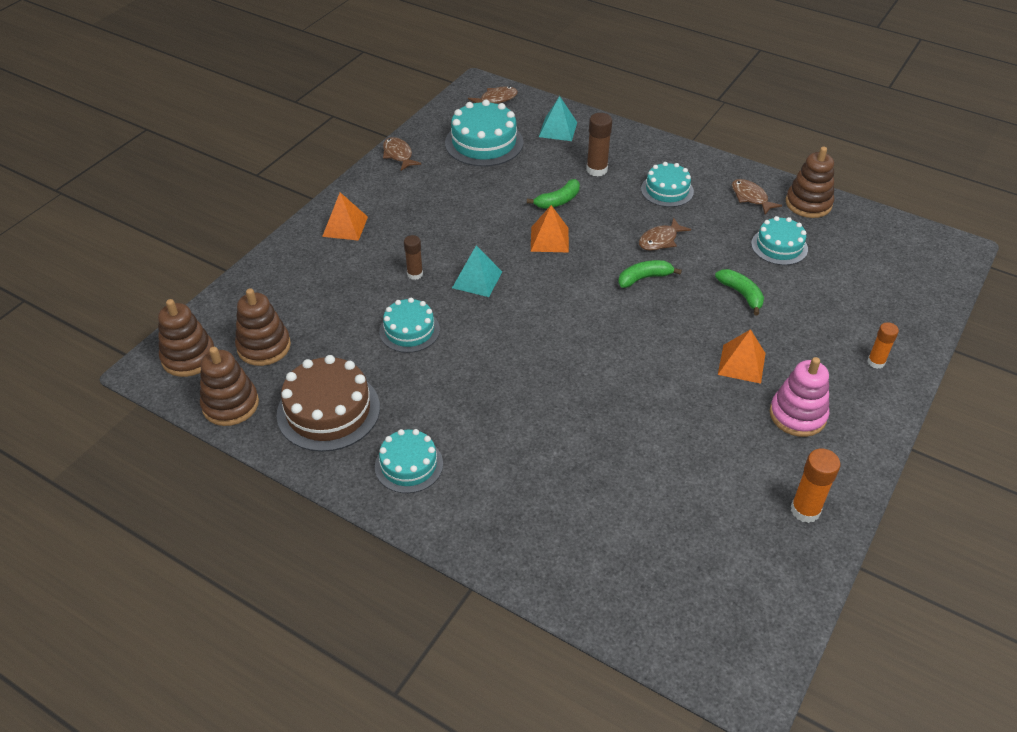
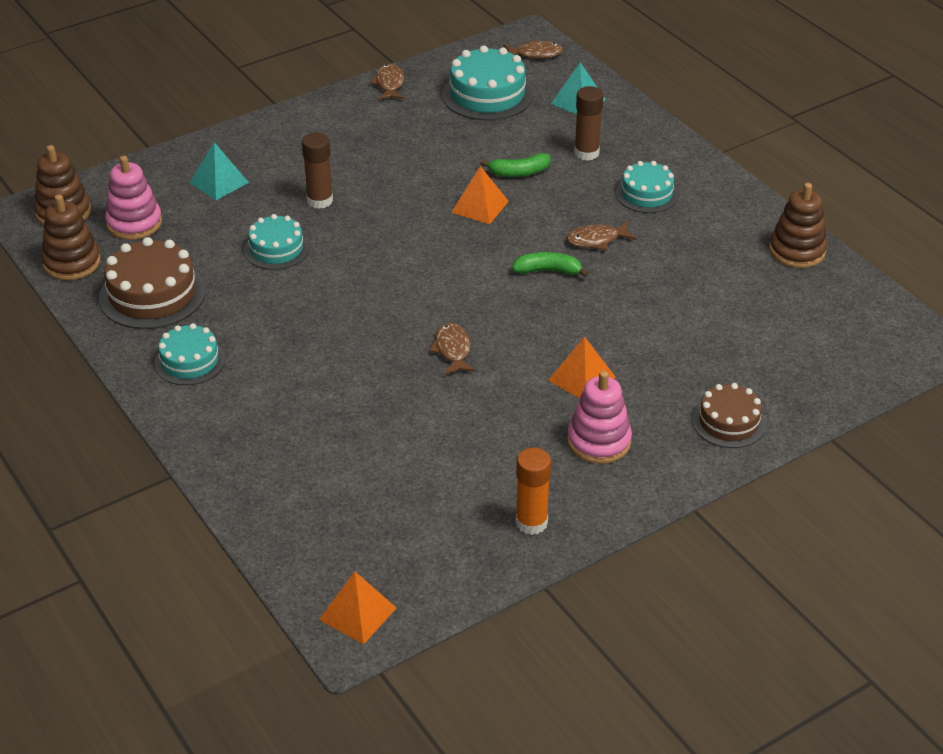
camera: 25 degrees right, 5 degrees down
brown stacking toy [235,288,291,366] -> pink stacking toy [105,156,162,240]
orange pyramid [322,192,368,241] -> orange pyramid moved to [319,571,396,645]
brown glue stick [404,235,423,280] -> brown glue stick [302,133,333,209], size x1.50
turquoise pyramid [452,245,502,297] -> turquoise pyramid moved to [190,142,249,200]
green banana [715,269,764,315] -> none
brown fish [732,179,782,214] -> brown fish moved to [429,323,476,375]
turquoise cake [751,216,808,265] -> none
orange glue stick [867,322,899,369] -> brown cake [692,383,766,448]

